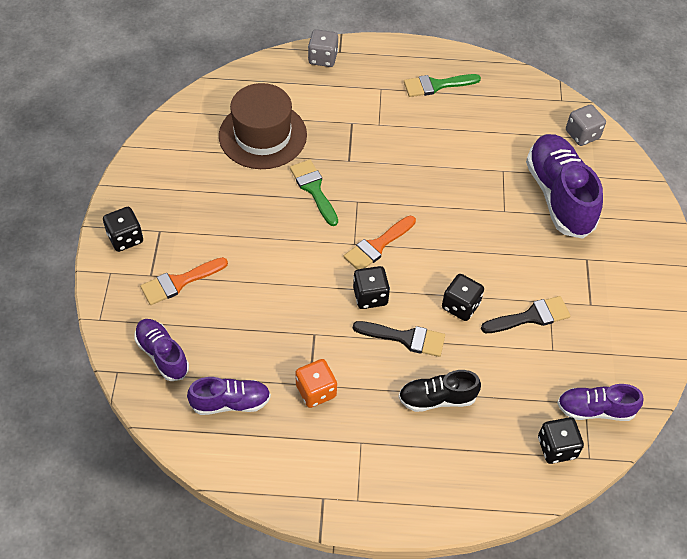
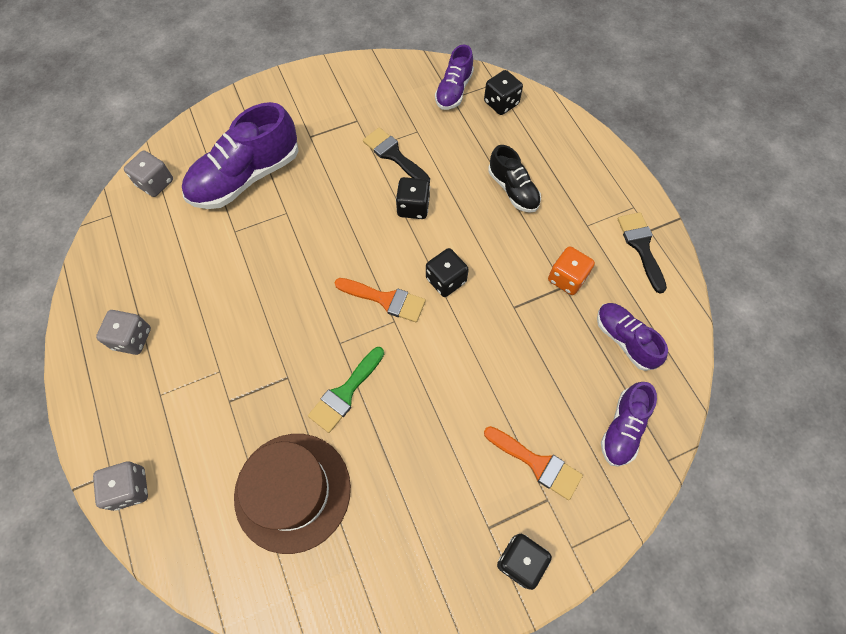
camera: 115 degrees left, 10 degrees up
black brush [353,321,445,357] -> black brush moved to [617,212,667,294]
green brush [404,74,481,97] -> grey dice [96,310,151,355]
purple shoe [557,384,644,421] -> purple shoe turned 45 degrees clockwise [435,44,474,110]

